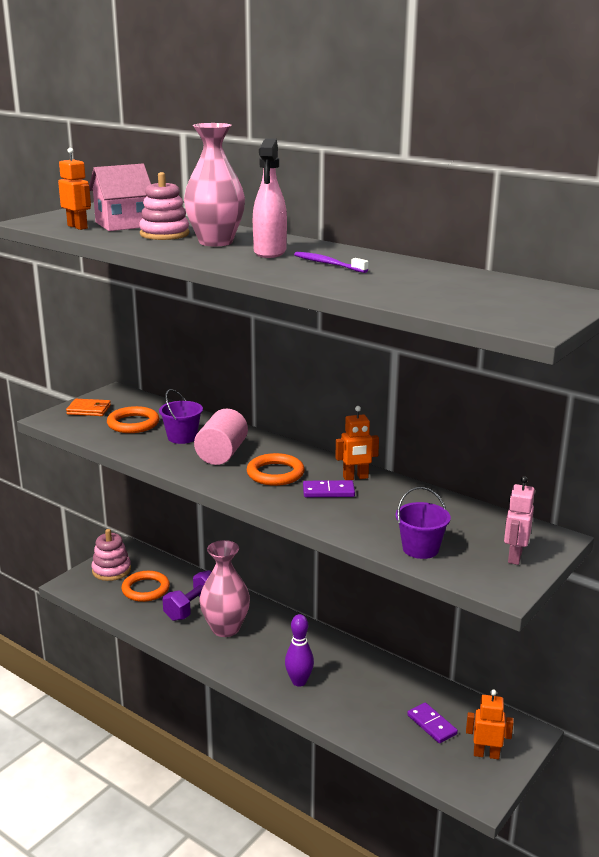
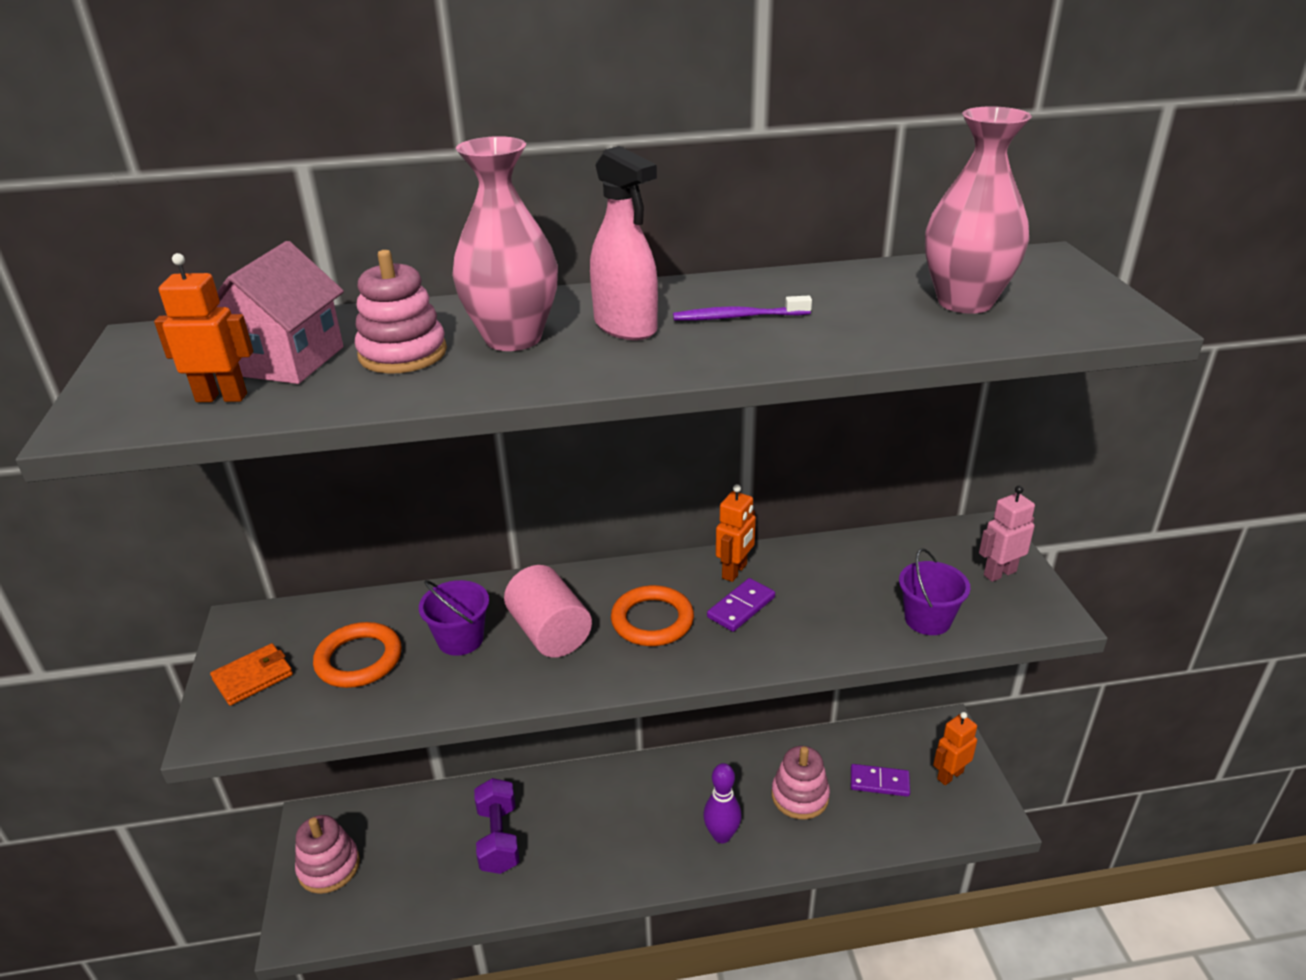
camera: 45 degrees left, 10 degrees up
orange ring [122,571,170,602] -> none
pink vase [199,540,250,637] -> pink vase moved to [925,106,1032,314]
pink robot [504,476,535,565] -> pink robot turned 90 degrees clockwise [979,486,1035,582]
none -> pink stacking toy [772,746,830,820]

